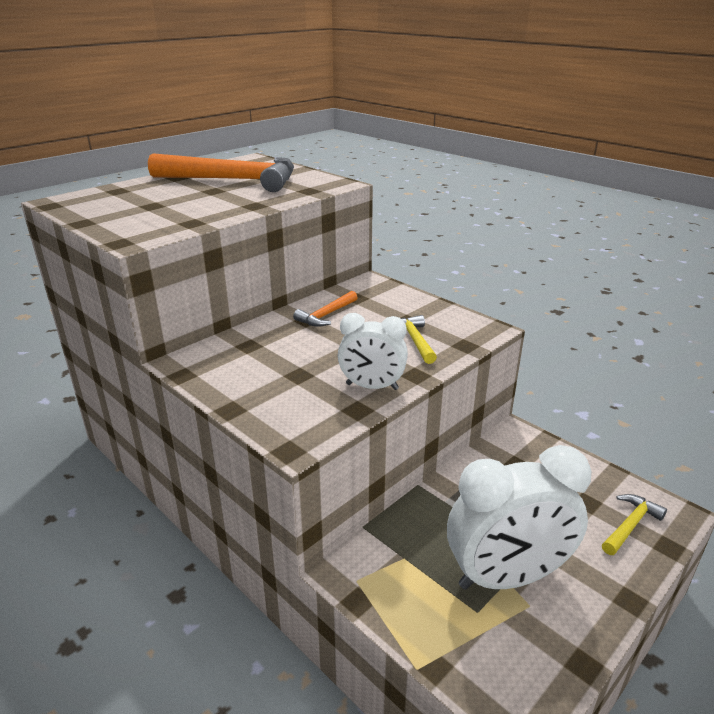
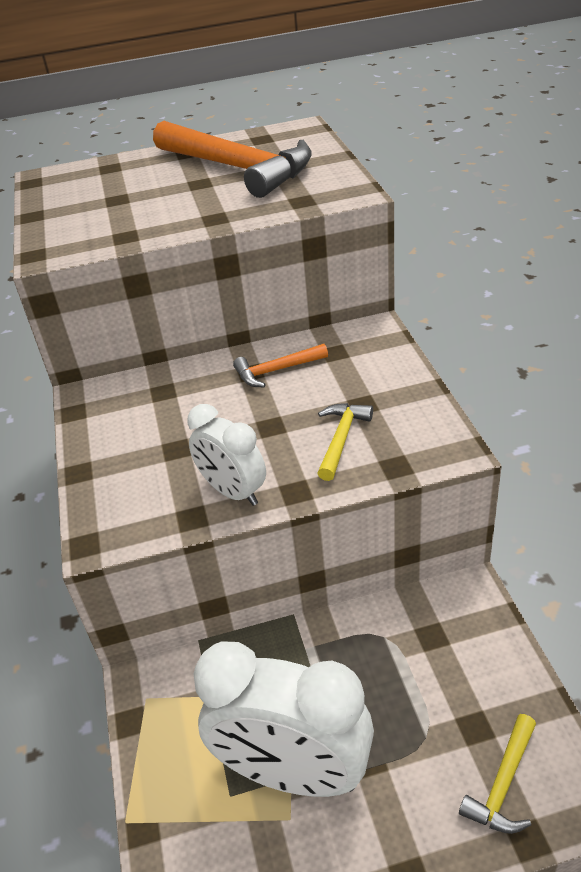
camera: 35 degrees right, 10 degrees up
yellow hammer [602,494,667,555] -> yellow hammer turned 135 degrees clockwise [459,714,536,834]

